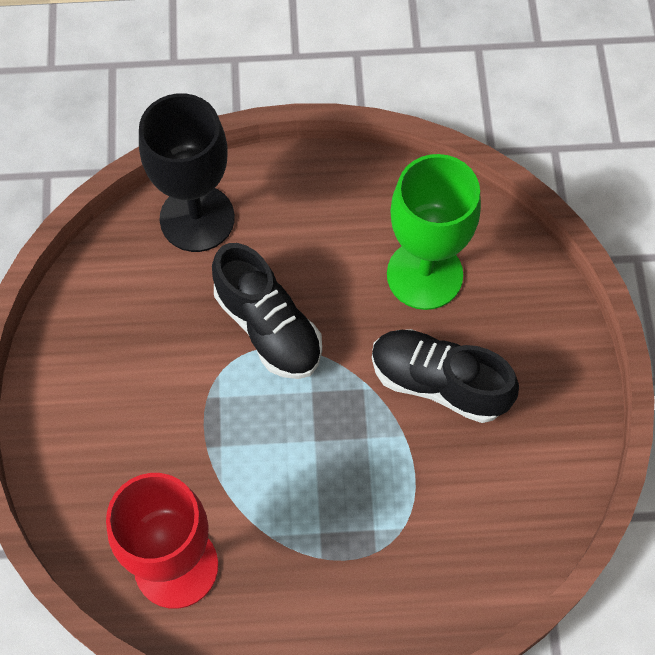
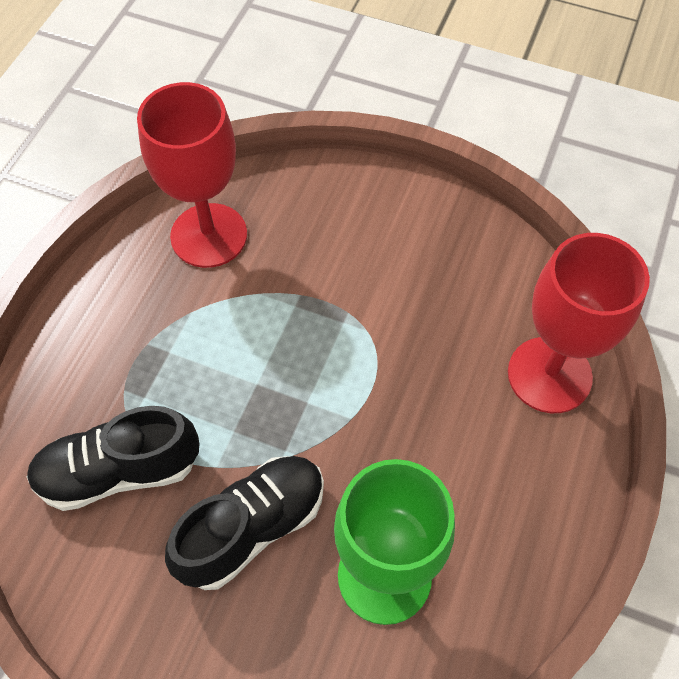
camera: 115 degrees right, 5 degrees down
black goblet [139,93,235,252] -> red goblet [508,233,650,413]
black shoe [212,243,322,379] -> black shoe moved to [27,406,199,511]

